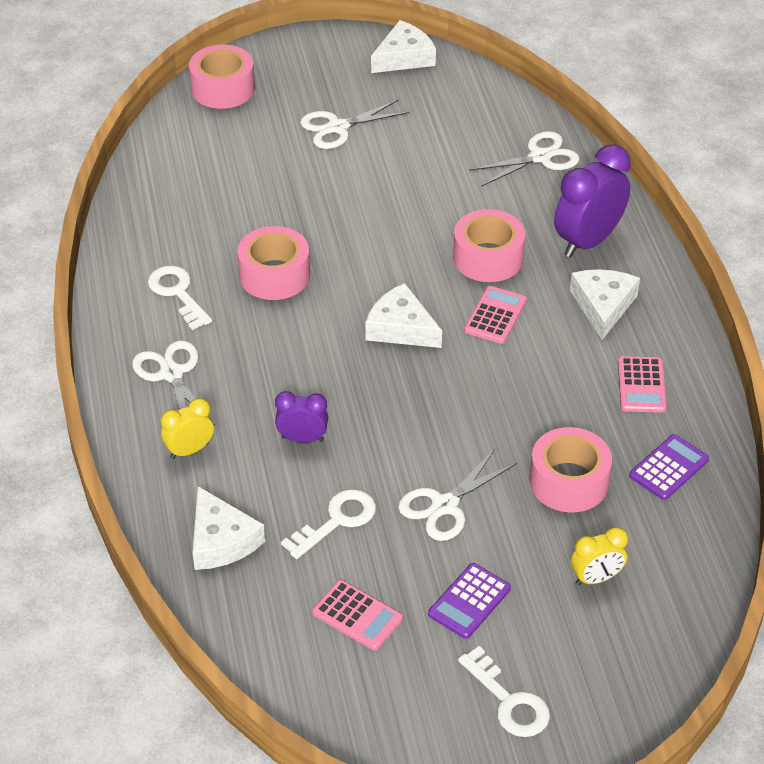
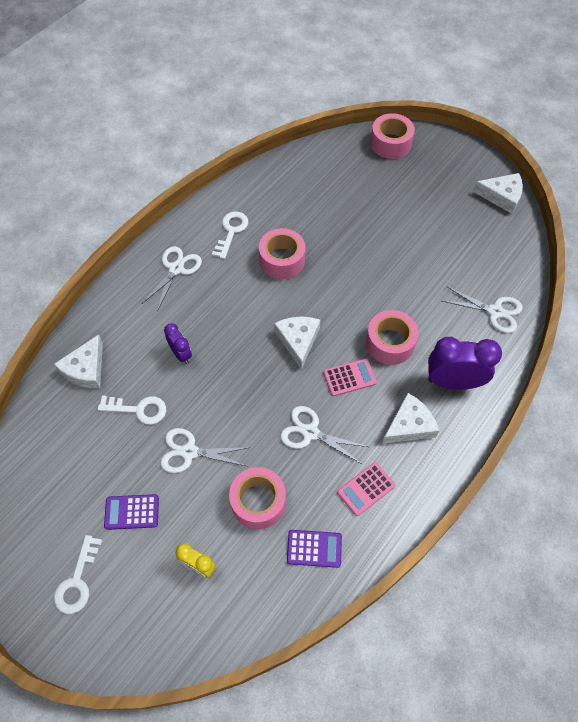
camera: 50 degrees right, 15 degrees up
yellow clock [161,398,214,459] -> none
white scissors [300,99,409,149] -> white scissors moved to [280,406,368,463]
pink calculator [312,580,403,651] -> none

